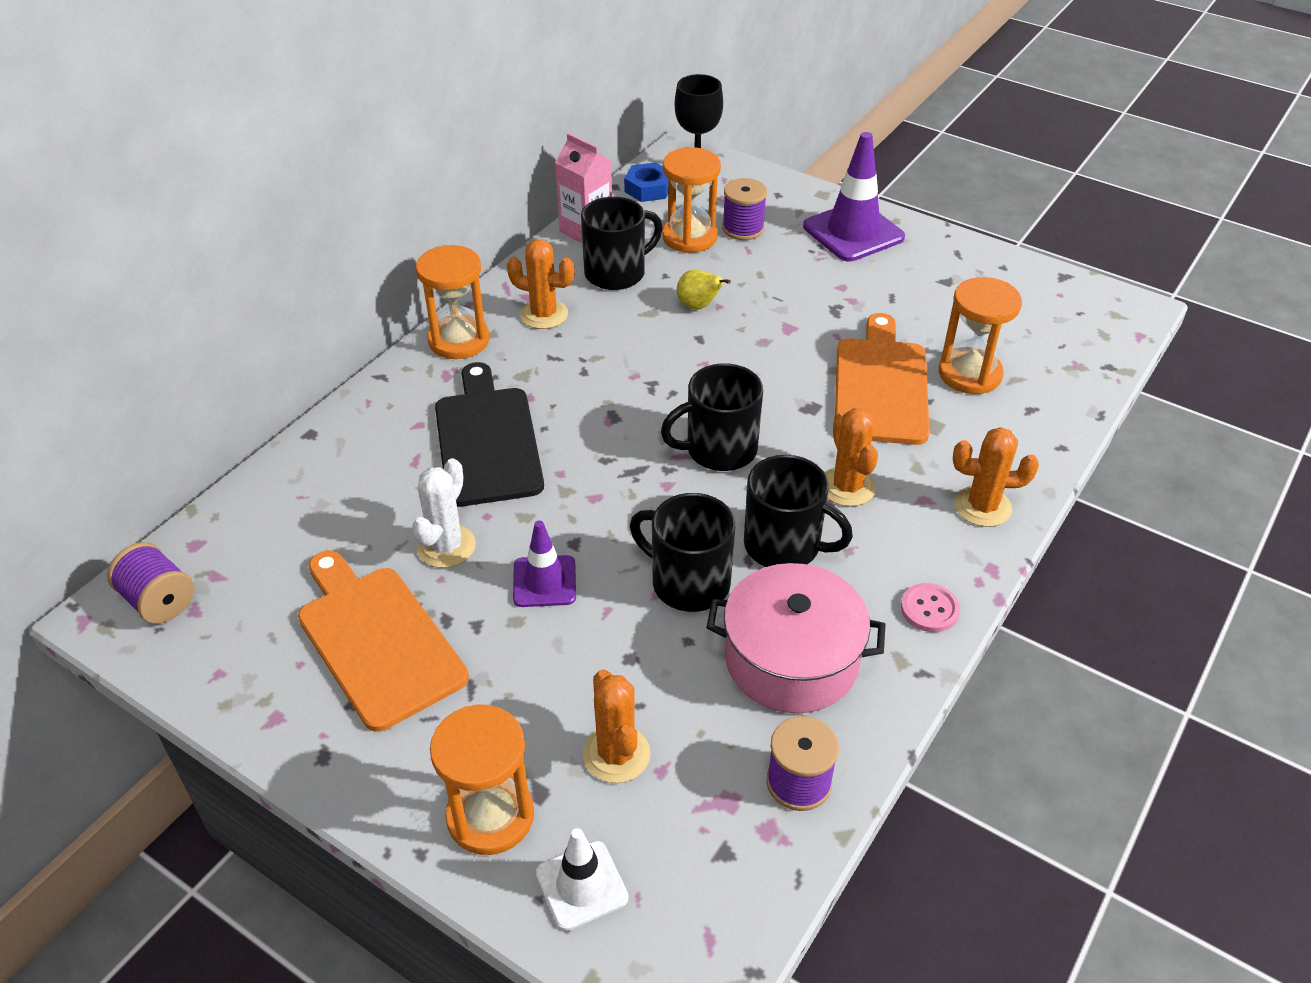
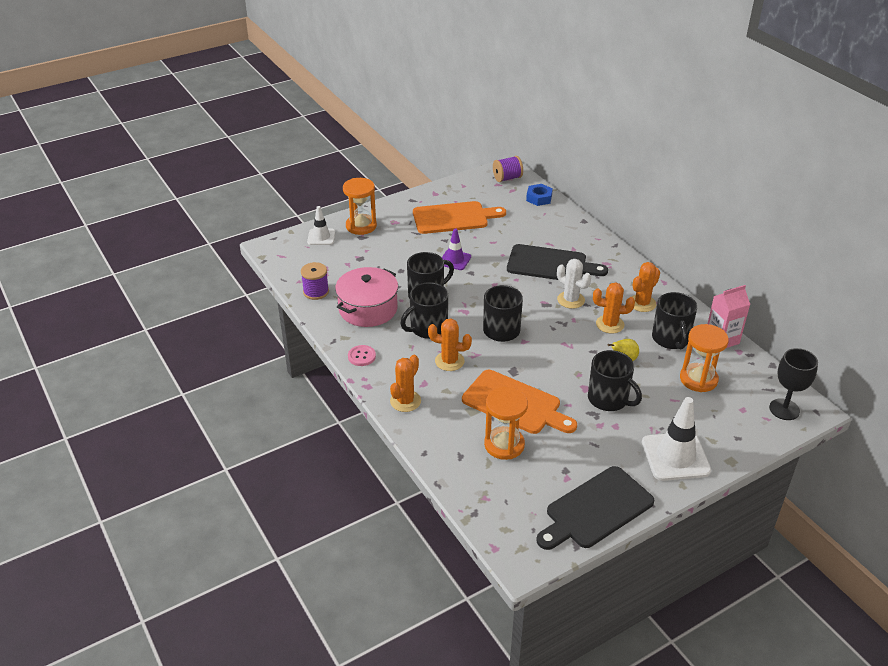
camera: 115 degrees right, 5 degrees down
white cactus [412,458,476,568] -> white cactus moved to [557,259,591,309]
orange hourglass [416,245,489,359] -> none
orange cactus [583,670,651,783] -> orange cactus moved to [593,282,635,333]
blue nut [624,162,669,202] -> blue nut moved to [526,184,553,206]
purple spool [722,178,767,240] -> none
purple traffic cone [803,132,905,262] -> white traffic cone [642,397,711,481]
none -> black cutting board [536,466,654,550]
none -> black mug [588,350,642,411]

